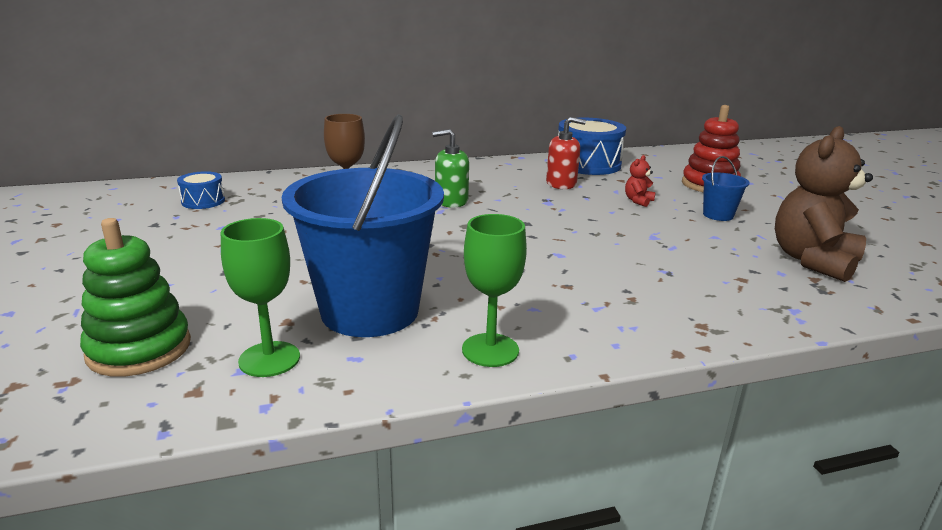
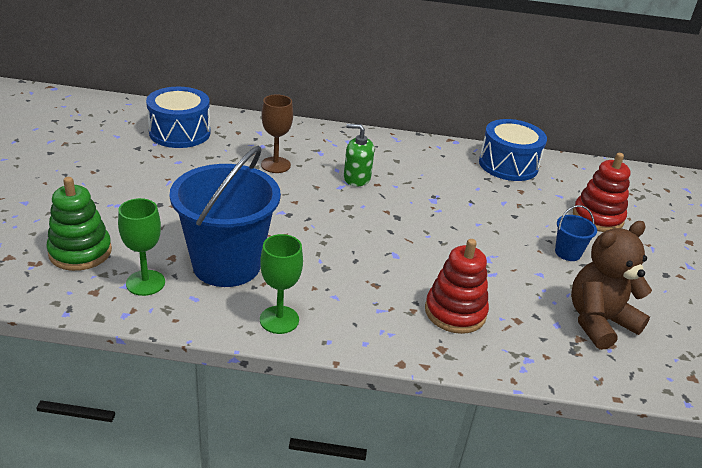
camera: 20 degrees right, 10 degrees up
blue drum [177,171,225,209] -> blue drum [146,87,210,148], size x1.94
red soap dispenser [546,117,586,189] -> none
red teddy bear [625,155,656,207] -> none
none -> red stacking toy [425,239,489,334]

